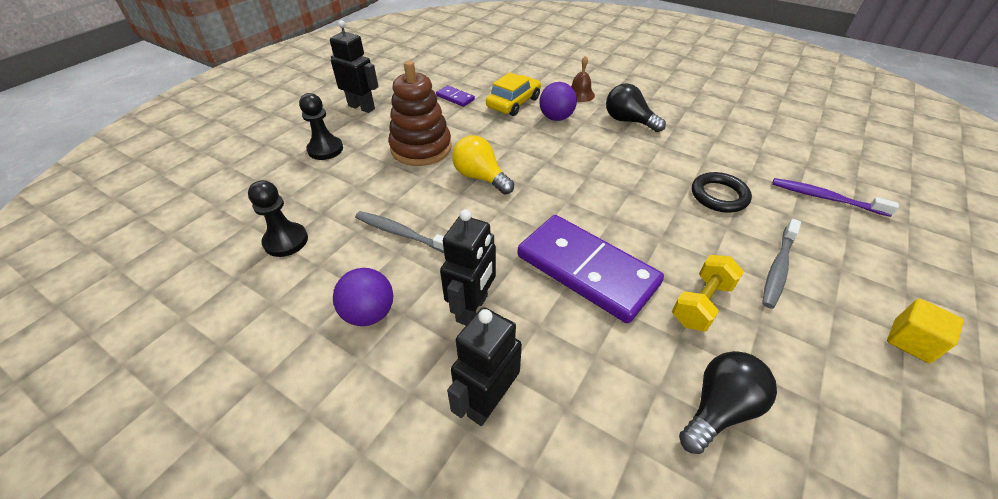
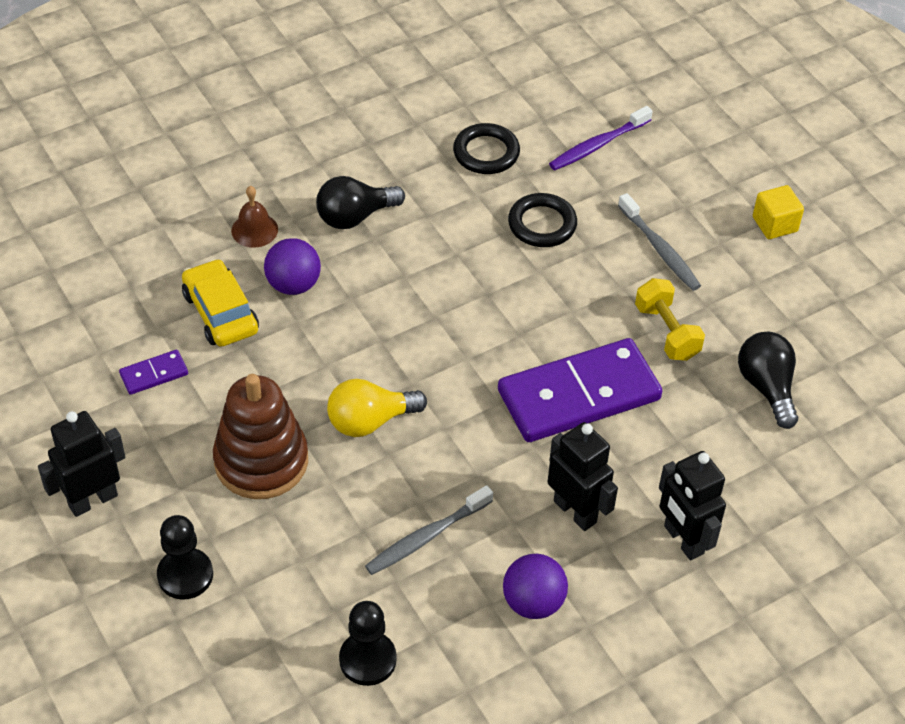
camera: 65 degrees left, 5 degrees up
none -> black ring [453,123,520,174]

